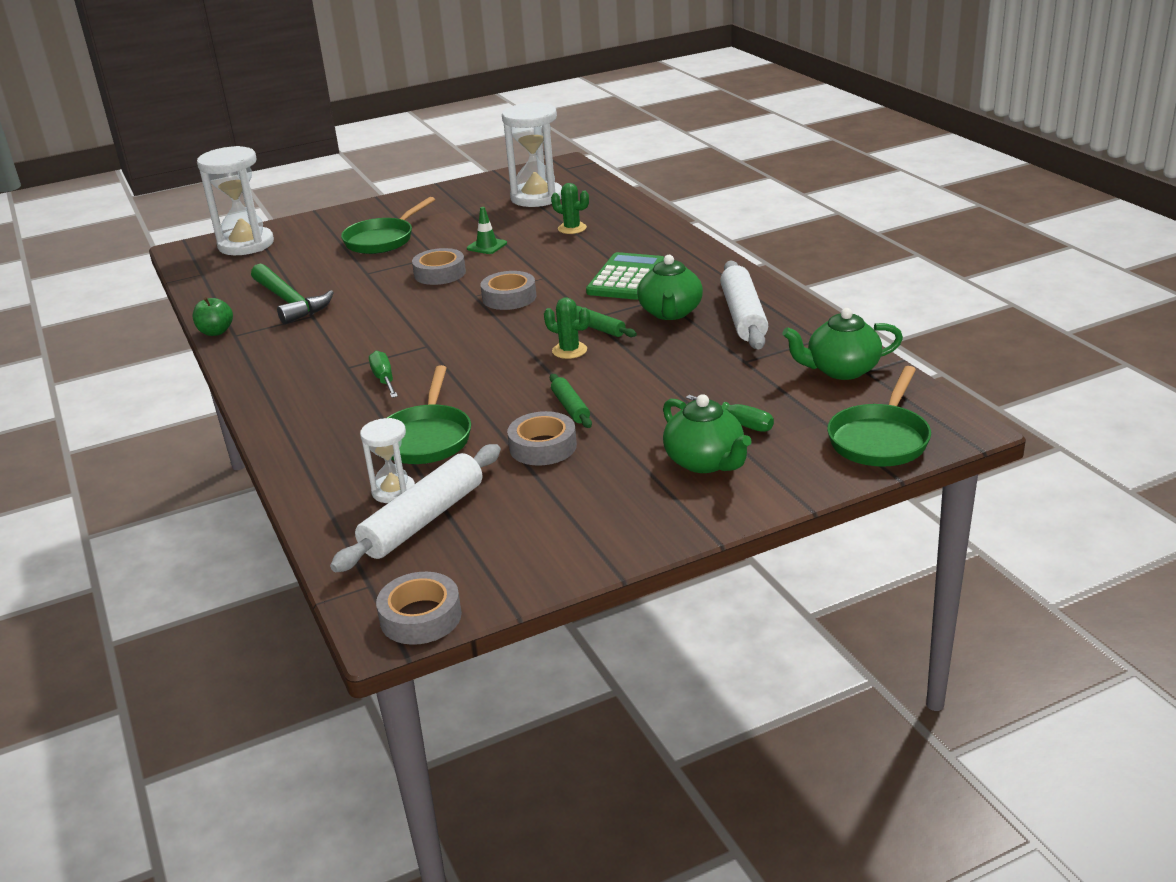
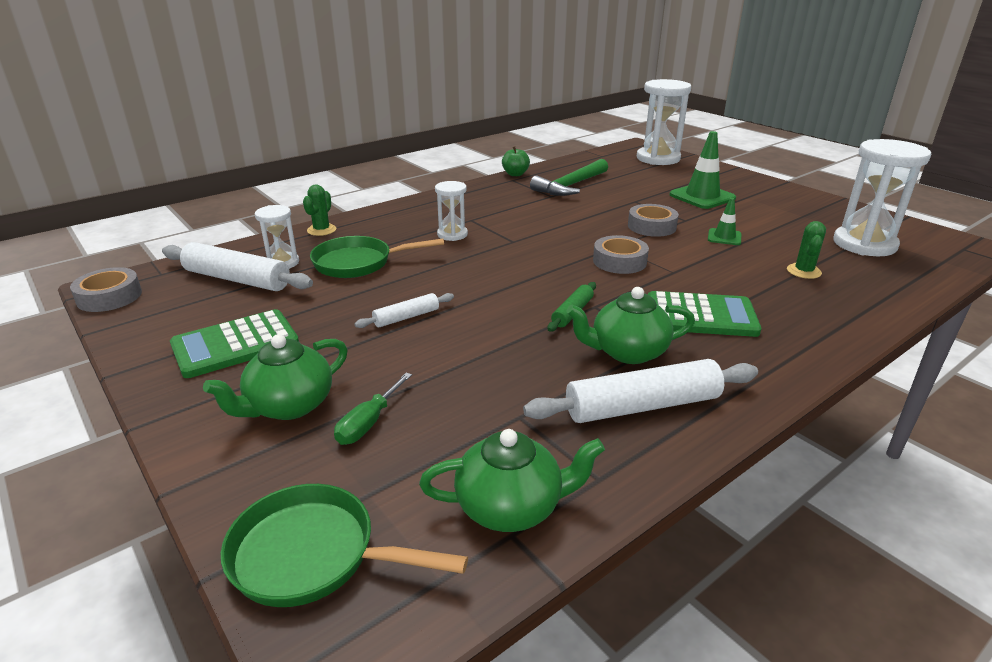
camera: 75 degrees right, 0 degrees up
green pan [341,197,435,254] -> green traffic cone [670,131,736,209]
green screwdriver [369,351,398,398] -> white hourglass [435,181,468,241]
grey tape [507,411,577,466] -> none
green cactus [544,298,590,359] -> green cactus moved to [303,185,336,236]
green rolling pin [550,374,592,428] -> white rolling pin [354,293,454,328]
green teapot [782,308,903,380] -> green teapot turned 105 degrees clockwise [419,429,605,532]
none -> green calculator [170,309,299,378]

